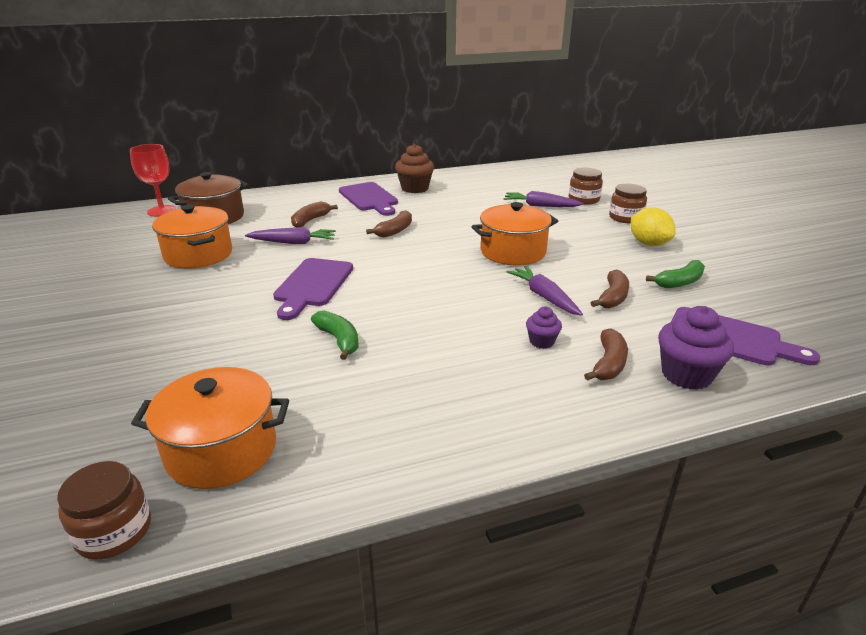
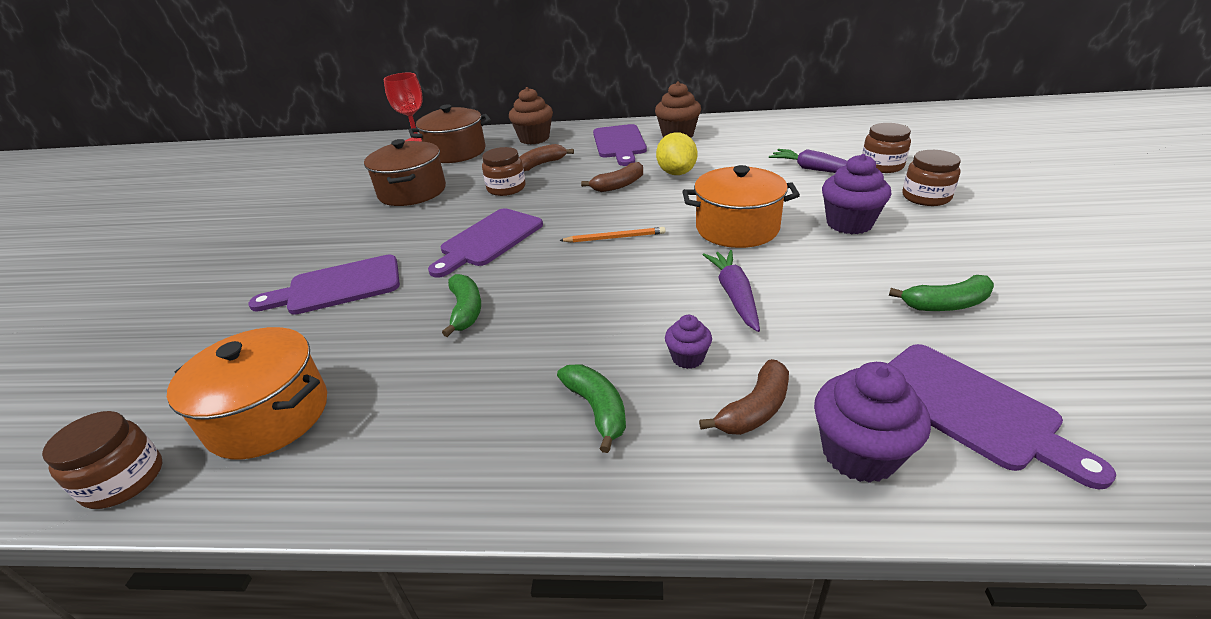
camera: 25 degrees right, 5 degrees up
orange pot [152,204,232,269] -> brown pot [364,139,446,206]
purple carrot [245,227,336,244] -> brown jar [482,147,526,196]
brown banana [591,270,629,308] -> none
yellow lemon [631,207,675,246] -> yellow lemon moved to [656,133,697,175]
none -> purple cutting board [248,255,400,315]
none -> brown cupcake [509,87,553,144]
none -> green banana [557,364,626,453]
none -> orange pencil [559,227,665,243]
none -> purple cupcake [822,154,891,234]

